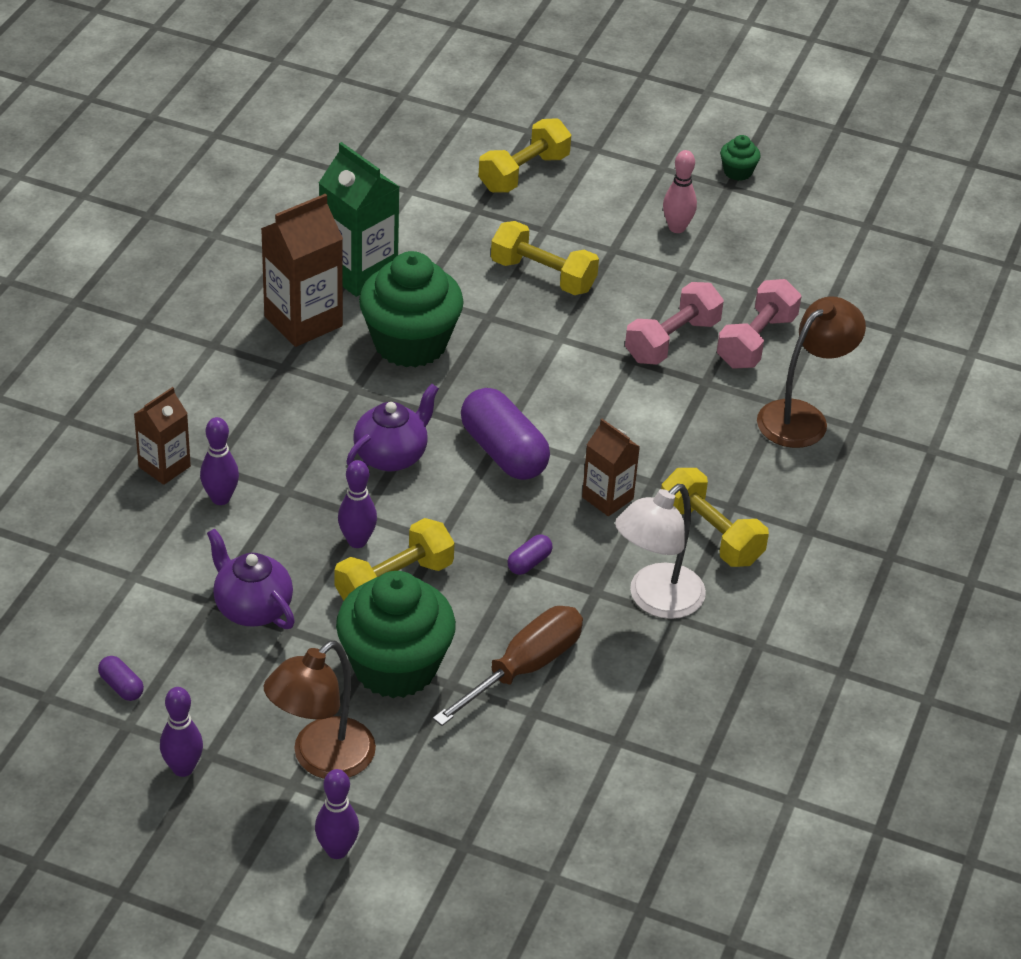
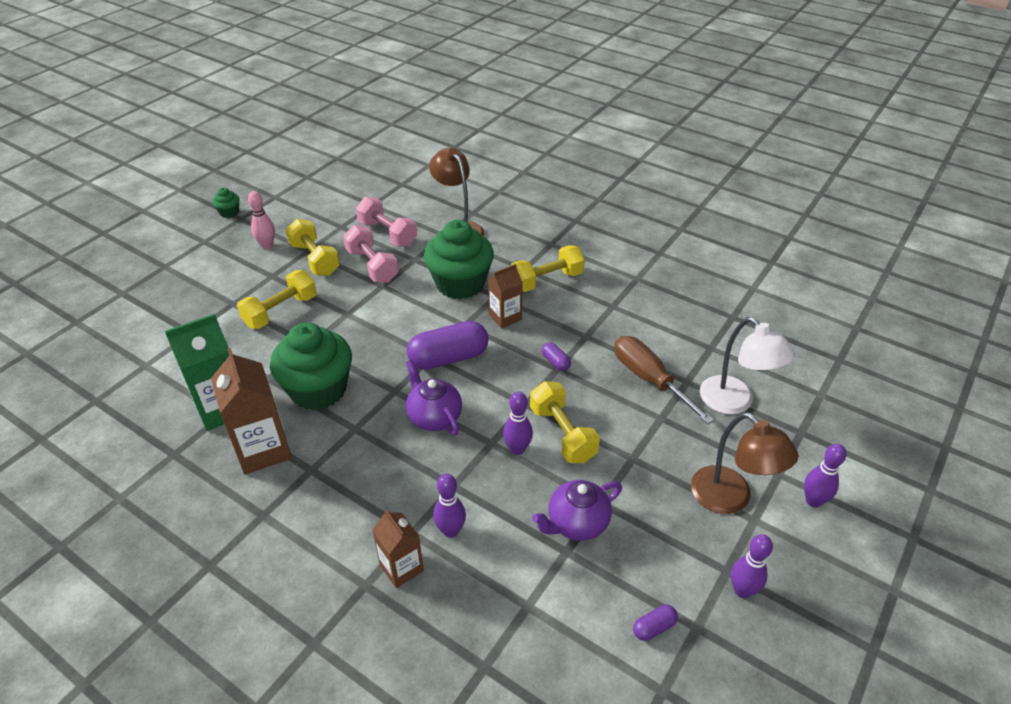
camera: 75 degrees left, 0 degrees up
green cupcake [336,571,456,698] -> green cupcake moved to [424,220,494,299]
yellow dumbbell [479,118,571,193] -> yellow dumbbell moved to [286,219,340,276]
white lamp [615,484,706,619] -> white lamp moved to [700,317,795,414]

